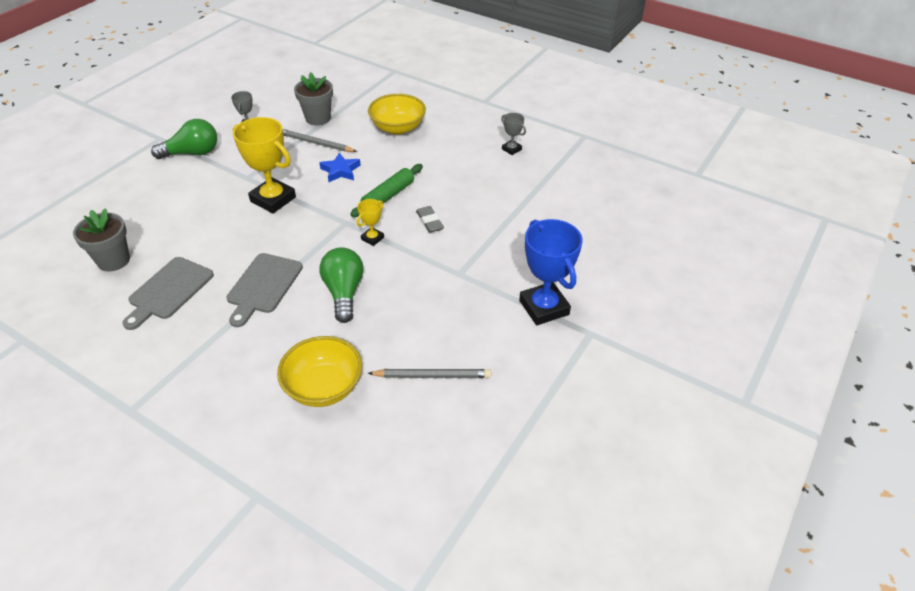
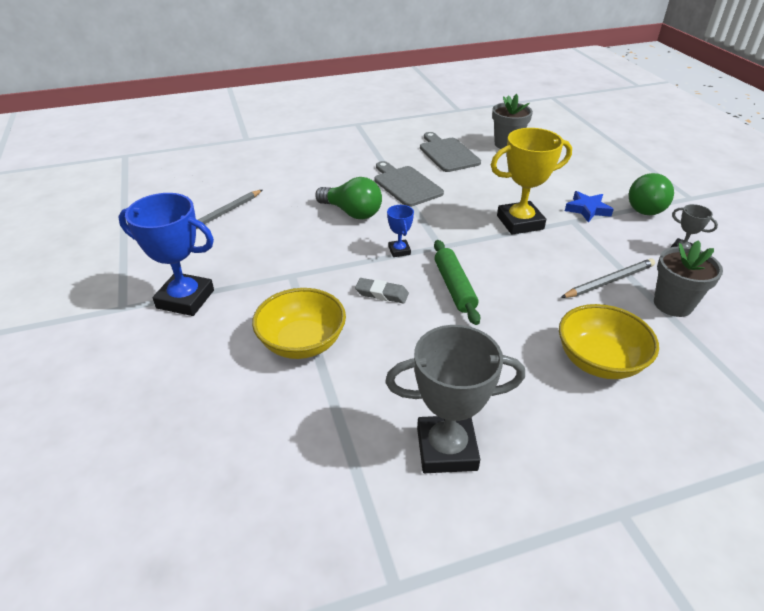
camera: 130 degrees right, 5 degrees down
yellow bowl [277,336,362,407] -> yellow bowl moved to [252,288,346,359]
blue star [319,153,361,182] -> blue star moved to [565,191,614,223]
yellow trophy [357,199,384,246] -> blue trophy [387,205,414,257]
grey trophy [501,113,526,155] -> grey trophy [385,325,525,473], size x2.06

